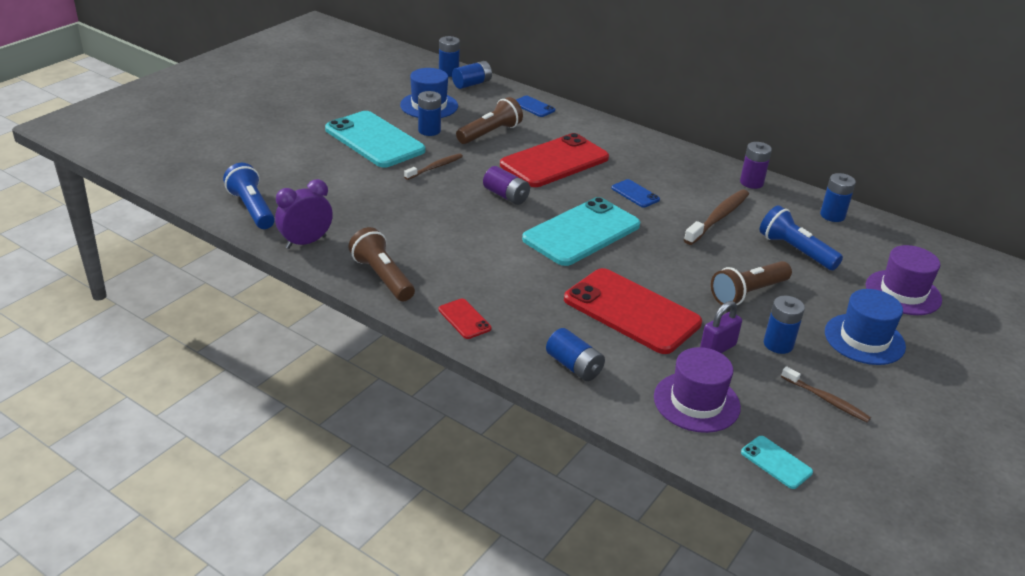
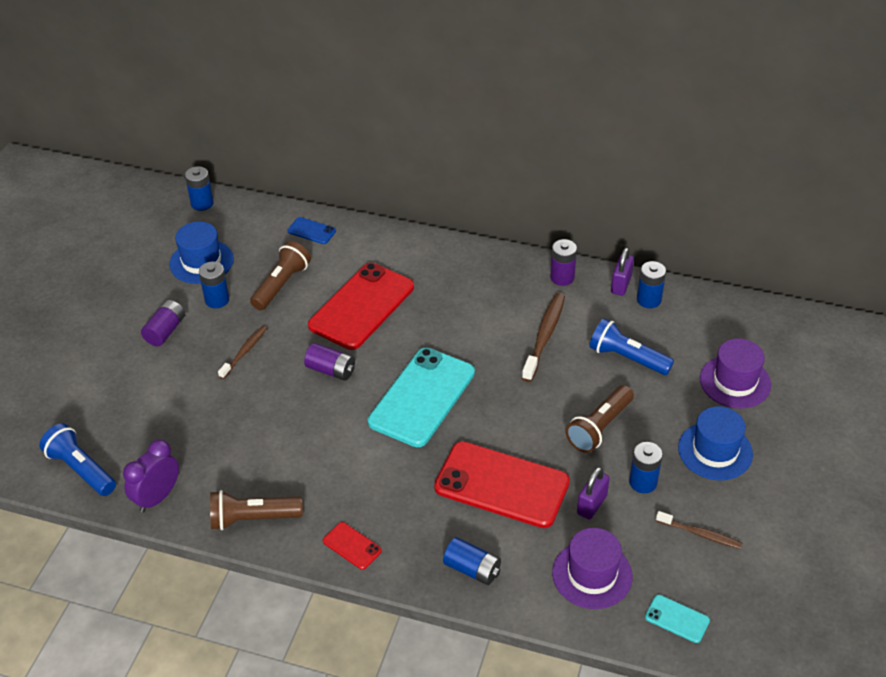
camera: 15 degrees left, 10 degrees up
turquoise phone [325,111,425,168] -> purple battery [141,300,185,346]
brown flashlight [348,227,415,301] -> brown flashlight turned 45 degrees counterclockwise [210,490,303,530]
blue battery [452,61,492,89] -> none
blue phone [611,179,660,208] -> none
none -> purple padlock [611,247,634,296]

